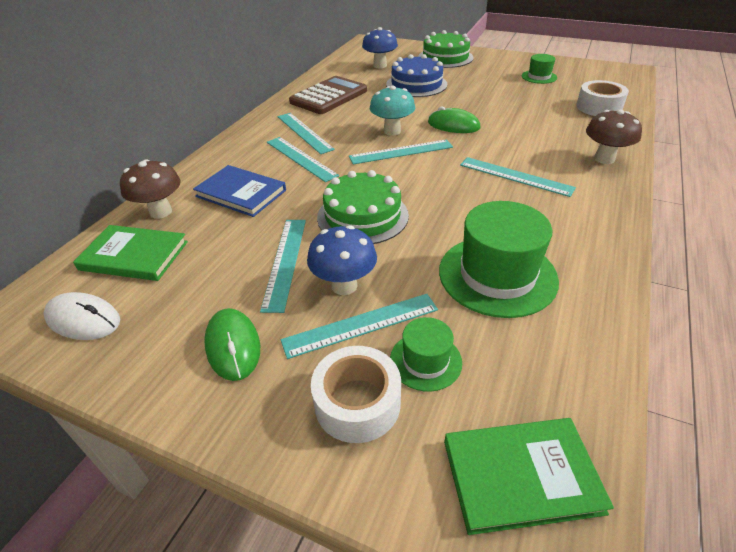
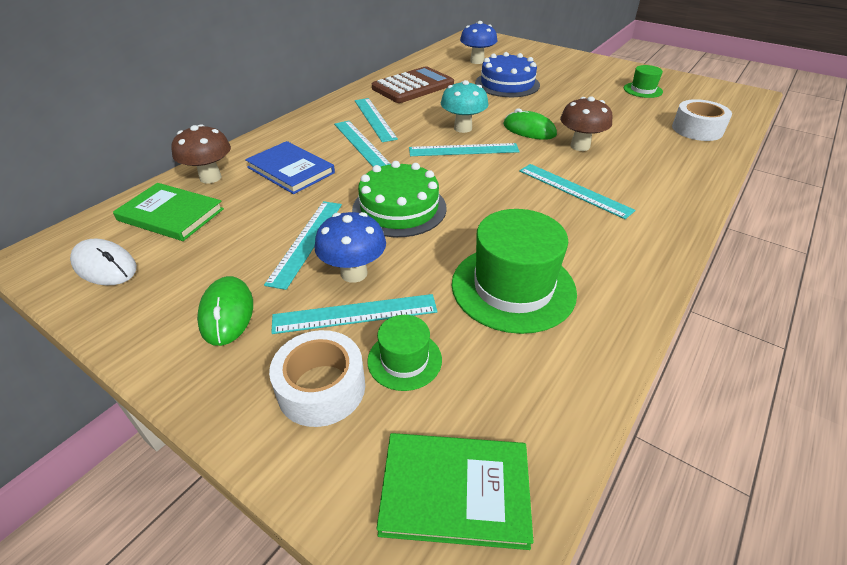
camera: 10 degrees right, 0 degrees up
green cake [418,30,474,68] -> none
brown mushroom [586,109,642,164] -> brown mushroom moved to [560,97,613,151]

